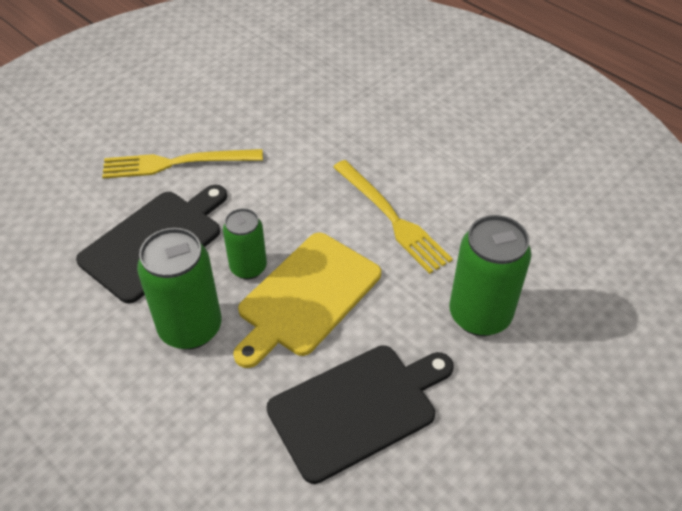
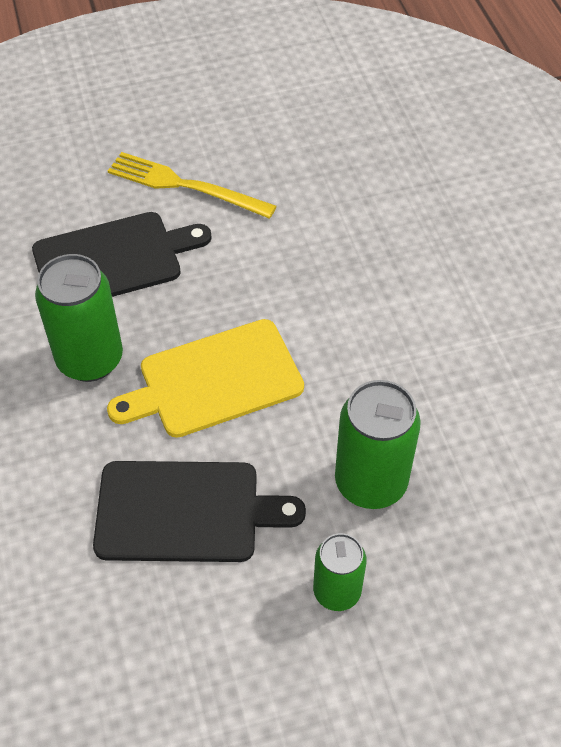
camera: 30 degrees right, 5 degrees up
green can [223,208,267,279] -> green can moved to [313,533,367,611]
yellow fork [333,160,453,274] -> none

